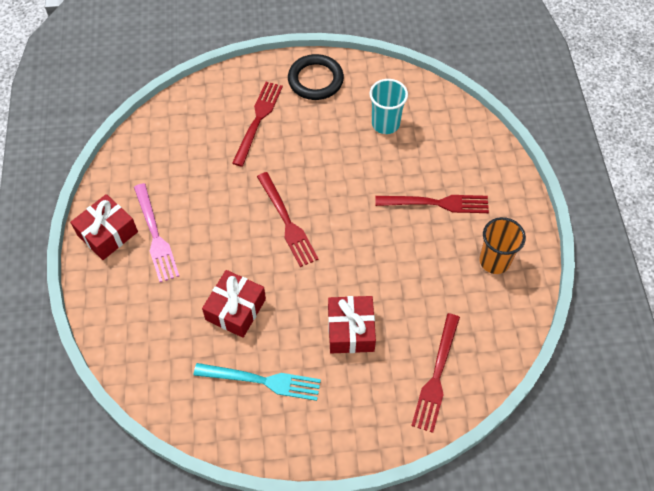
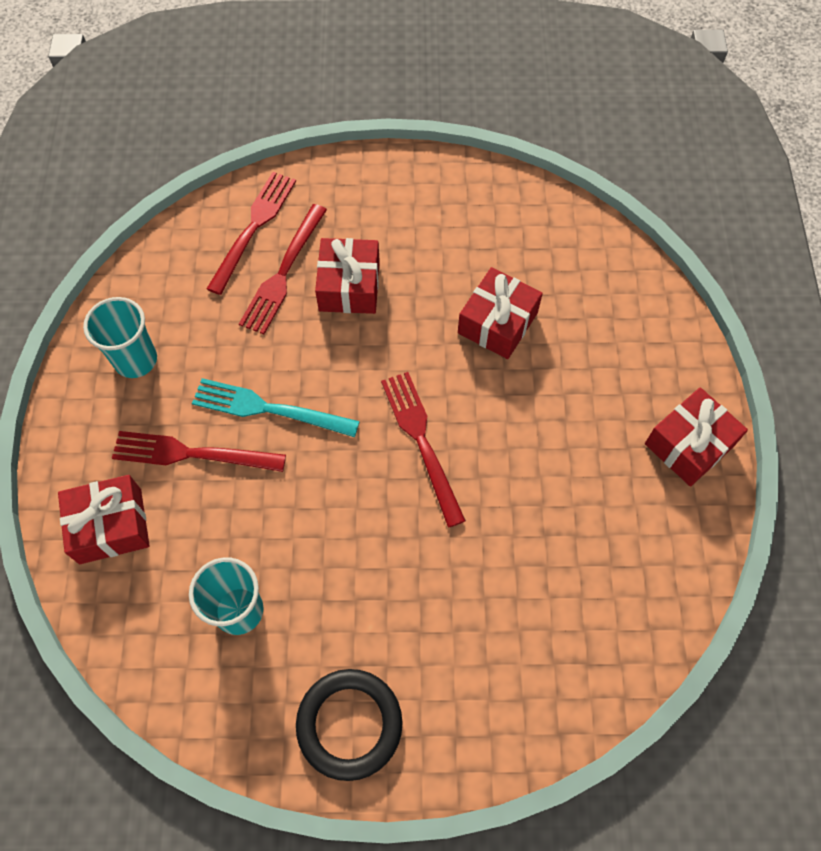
camera: 175 degrees left, 5 degrees up
pink fork [134,183,179,282] -> none
turquoise fork [194,363,321,401] -> turquoise fork moved to [192,378,360,437]
red fork [232,82,283,167] -> red fork moved to [239,204,327,334]
orange cup [479,217,526,274] -> turquoise cup [83,297,157,378]
none -> red gift [58,475,150,564]

